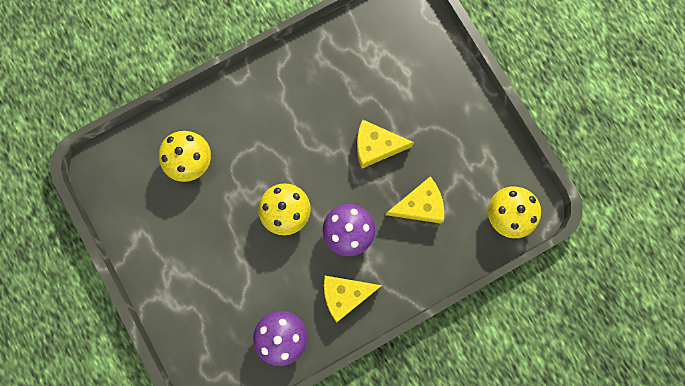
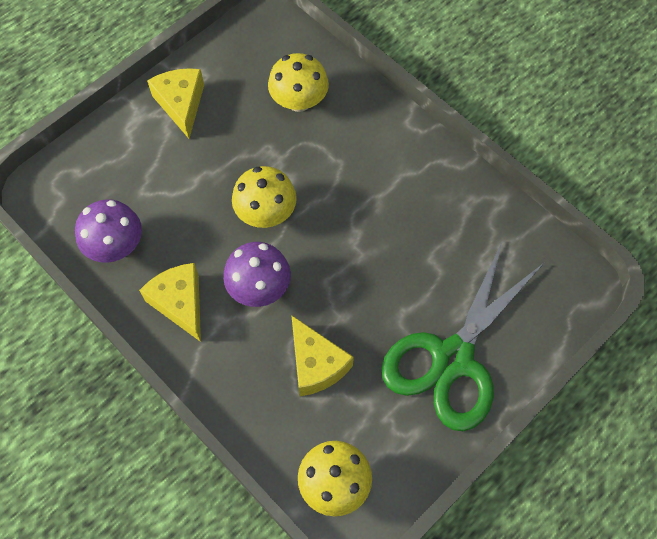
camera: 75 degrees right, 15 degrees down
yellow cheese [357,119,414,169] -> yellow cheese moved to [147,68,204,139]
none -> green scissors [382,240,545,431]

